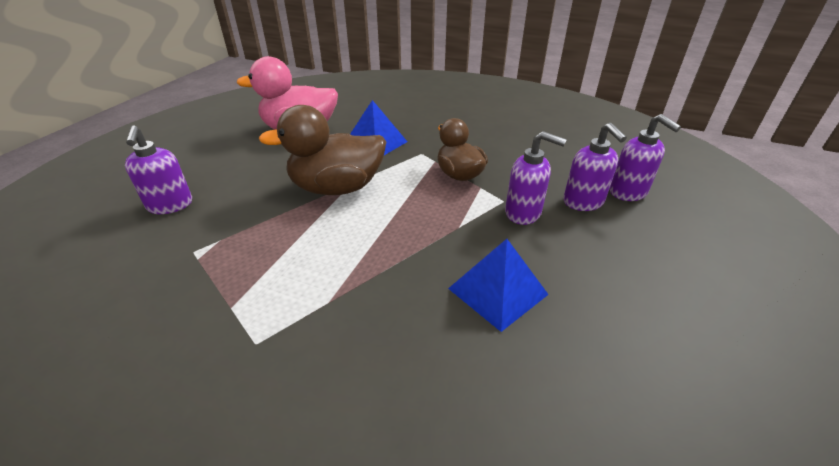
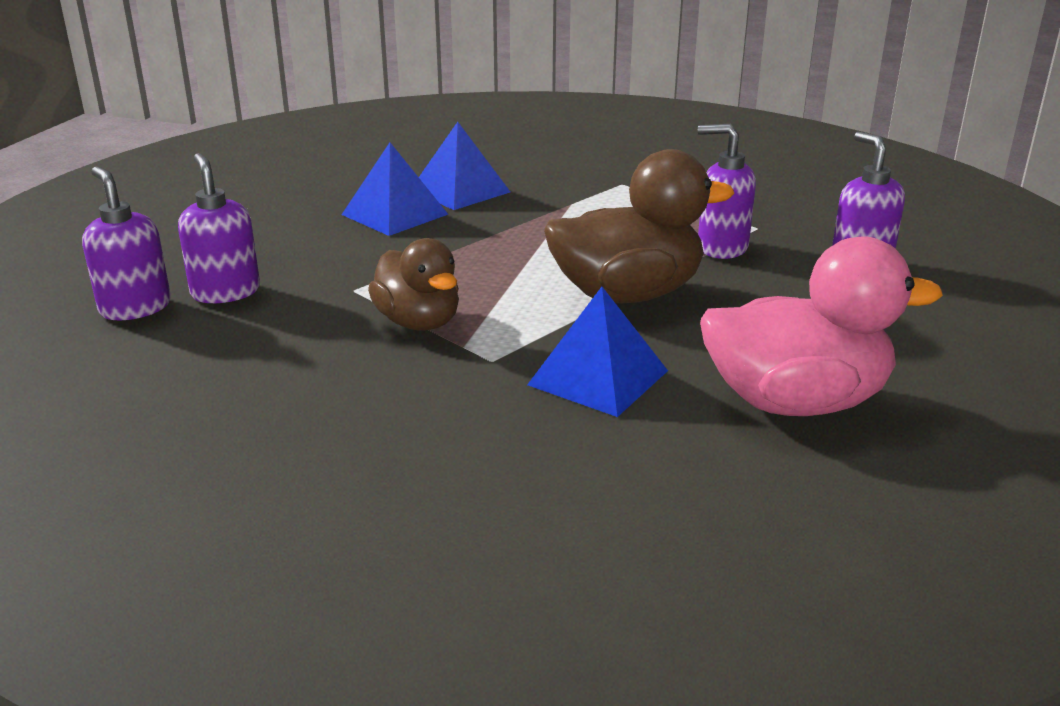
camera: 175 degrees right, 10 degrees down
purple soap dispenser [505,131,567,225] -> purple soap dispenser moved to [698,124,756,259]
none -> blue pyramid [419,122,510,210]

